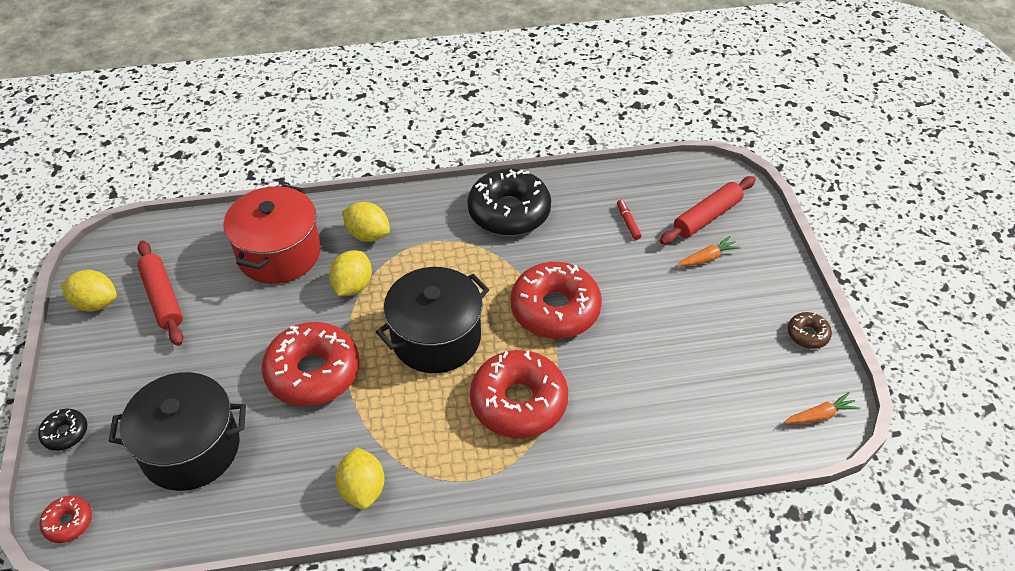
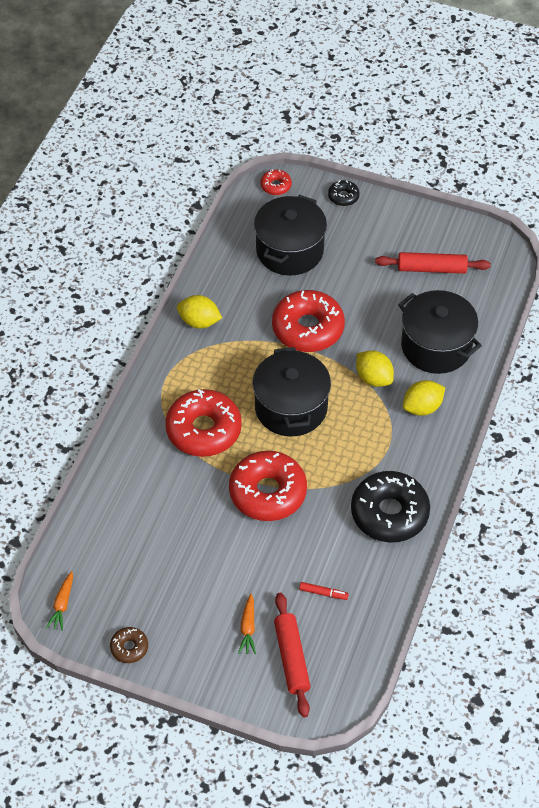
camera: 120 degrees right, 5 degrees up
yellow lemon [61,270,117,312] -> none
red pot [223,184,321,284] -> black pot [398,290,482,374]

